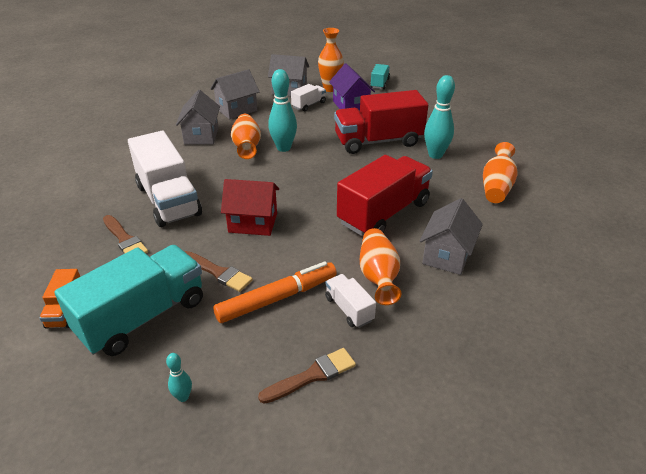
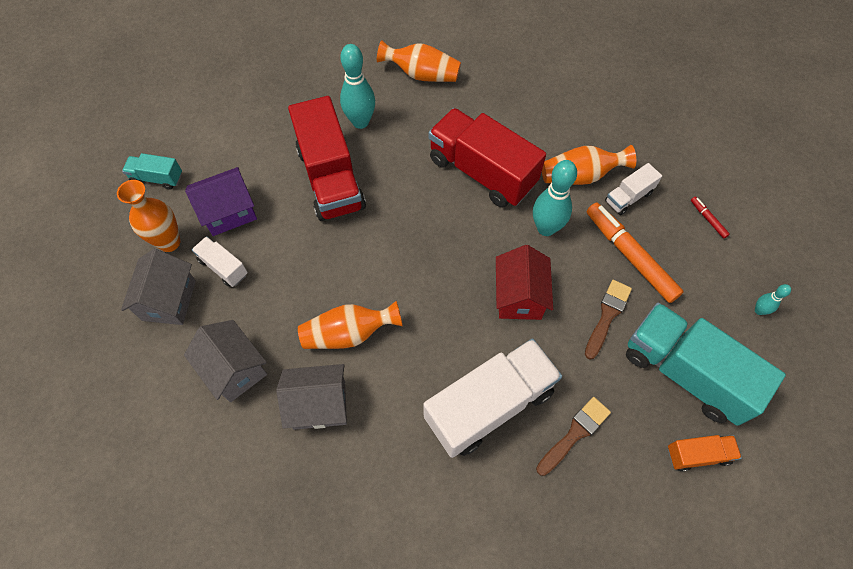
camera: 95 degrees left, 25 degrees up
brown brush [258,348,356,404] -> red marker [691,197,730,239]
turquoise bowling pin [268,69,297,152] -> turquoise bowling pin moved to [533,160,577,236]
grey house [420,198,483,275] -> none

